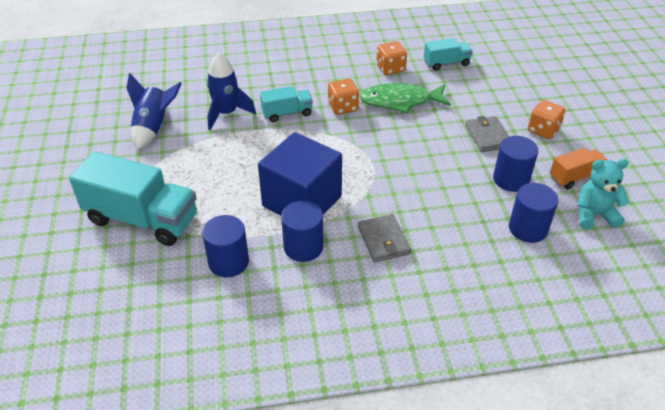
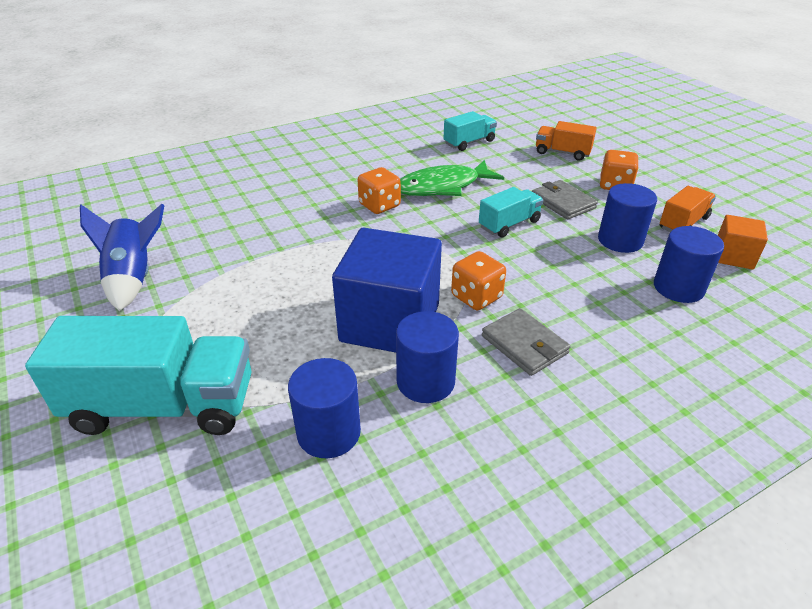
camera: 20 degrees left, 5 degrees down
blue rocket [207,53,256,130] -> none
turquoise truck [260,86,313,122] -> turquoise truck moved to [479,187,543,237]
orange dice [376,41,407,75] -> orange dice moved to [451,251,506,310]
turquoise teddy bear [577,159,630,230] -> orange cube [718,215,768,269]
none -> orange truck [536,121,597,160]

